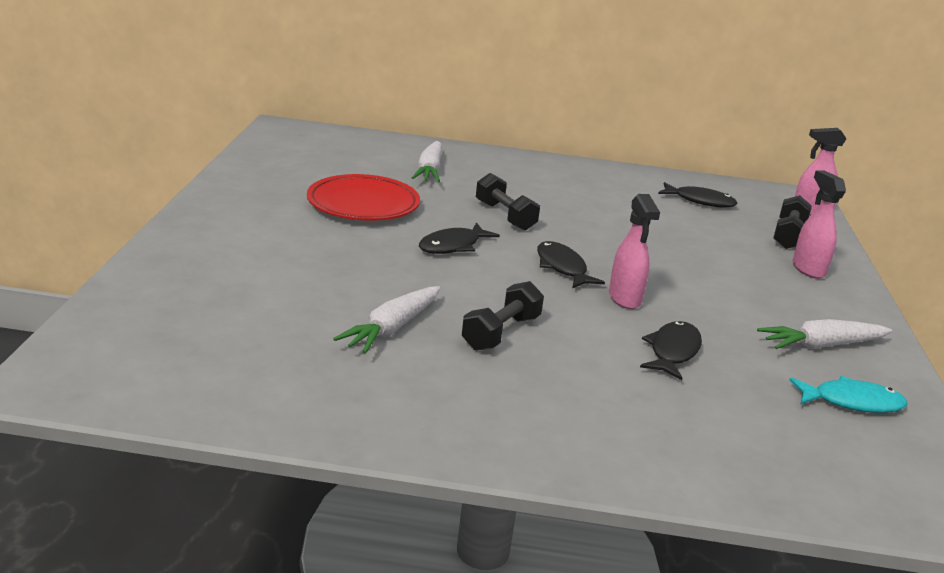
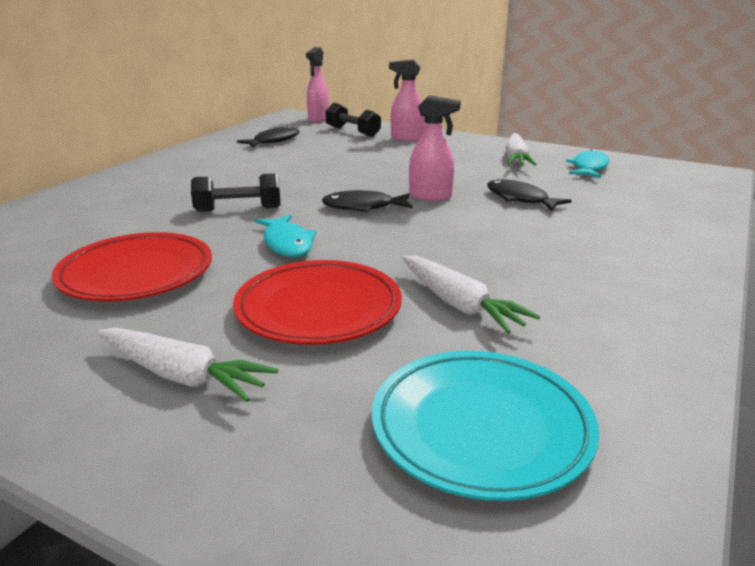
camera: 65 degrees left, 0 degrees up
white carrot [412,141,442,182] -> white carrot moved to [97,328,278,402]
black fish [419,223,500,254] -> turquoise fish [255,215,317,257]
black dumbbell [462,281,544,351] -> none
none -> red plate [233,260,402,345]
none -> turquoise plate [372,351,599,501]

